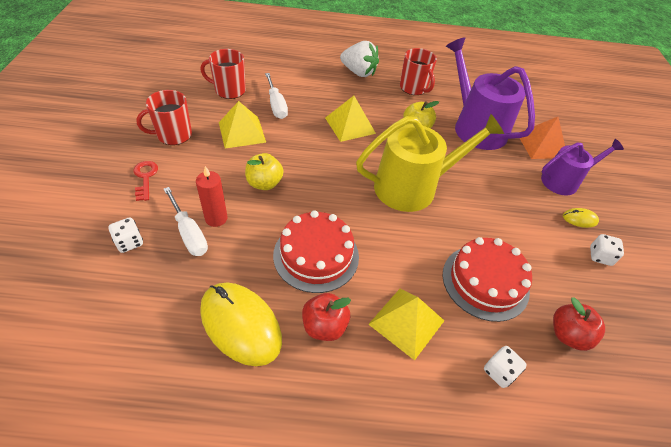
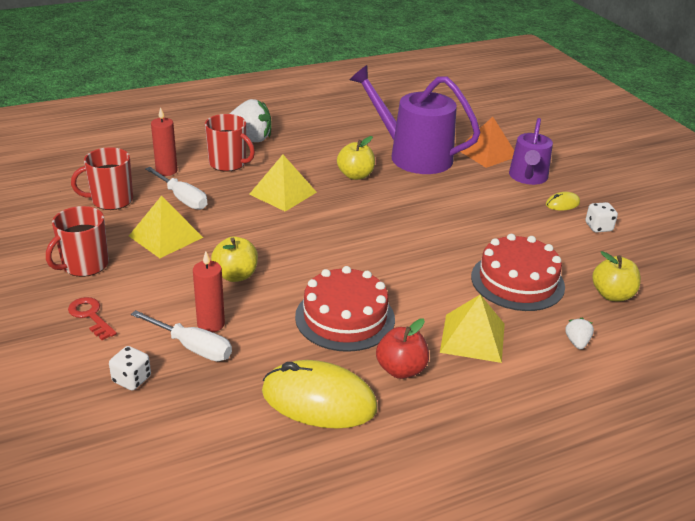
camera: 25 degrees left, 15 degrees down
yellow watering can [356,114,504,212] -> none
red mug [400,48,437,95] -> red mug moved to [205,114,255,171]
white dice [484,346,527,388] -> white strawberry [565,318,594,350]
purple watering can [541,139,624,196] -> purple watering can turned 150 degrees clockwise [509,118,553,185]
red apple [553,297,605,351] -> yellow apple [592,251,641,301]
none -> red candle [151,107,178,176]

